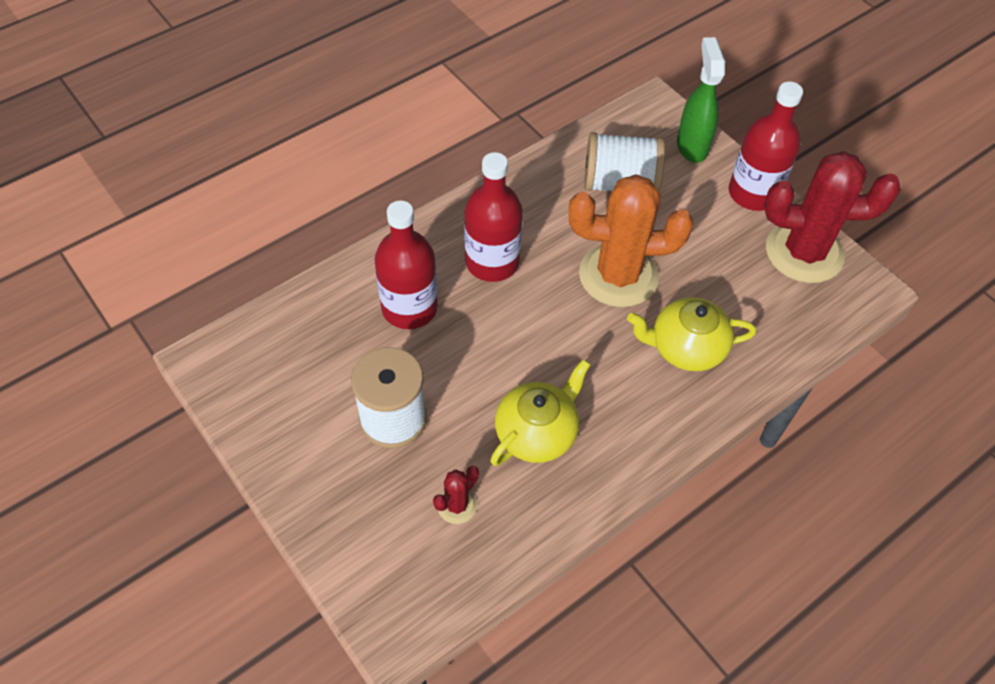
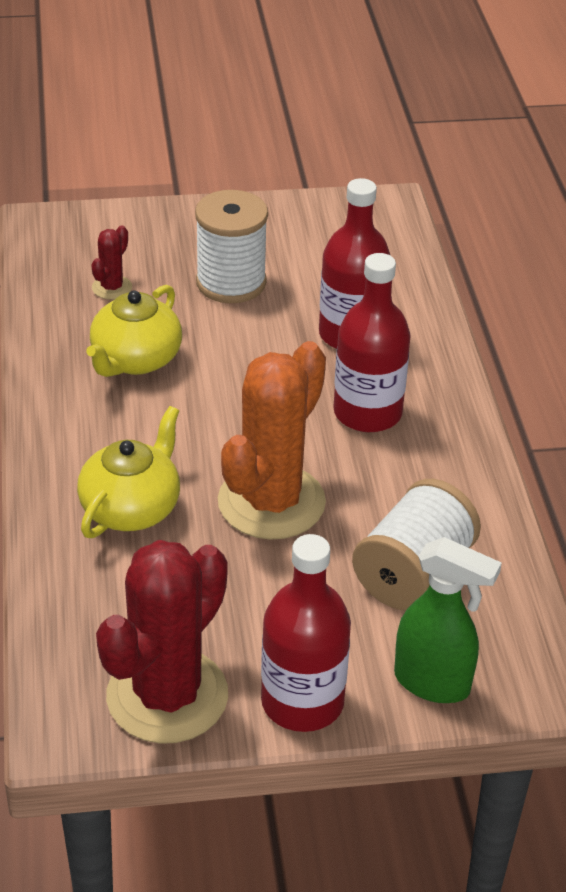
camera: 120 degrees right, 15 degrees down
red cactus [433,466,479,524] -> red cactus turned 45 degrees clockwise [91,225,132,300]
yellow teapot [490,359,591,466] -> yellow teapot turned 45 degrees clockwise [86,285,182,377]

